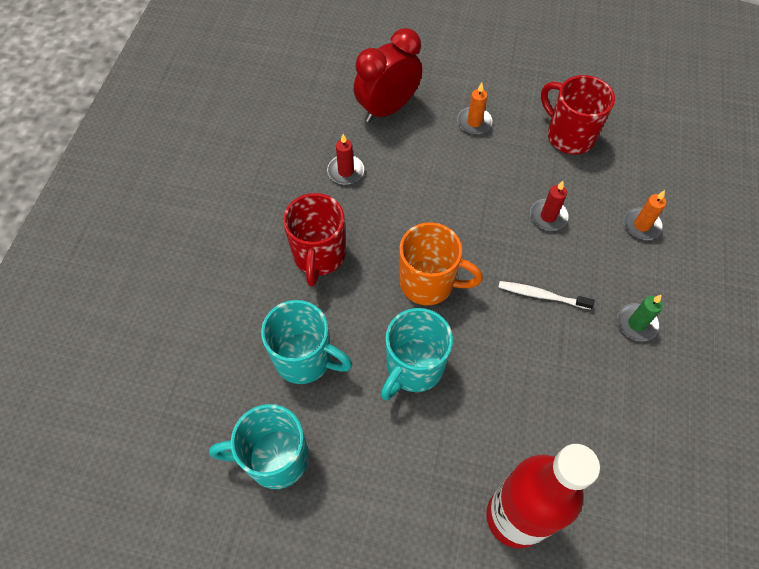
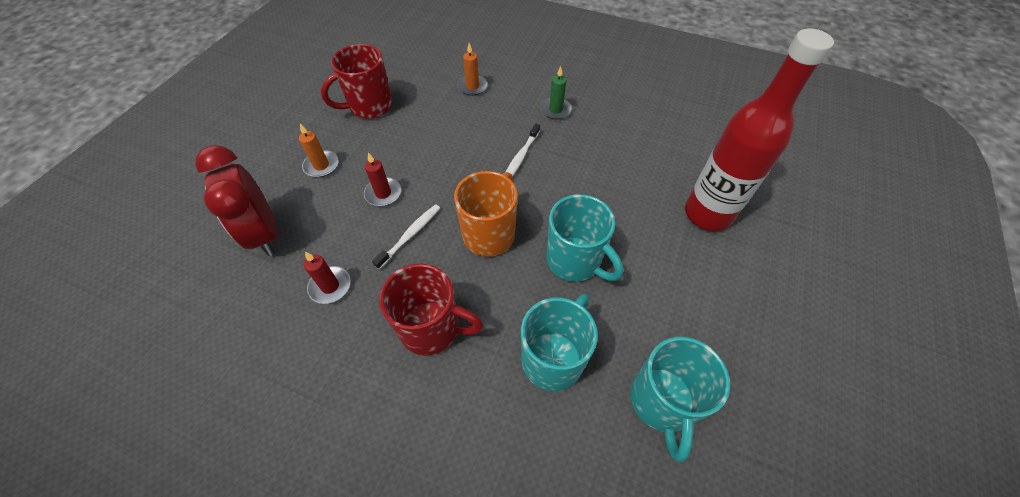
camera: 80 degrees left, 5 degrees down
red candle [530,181,569,231] -> red candle moved to [364,152,401,206]
none -> white toothbrush [372,204,440,269]

